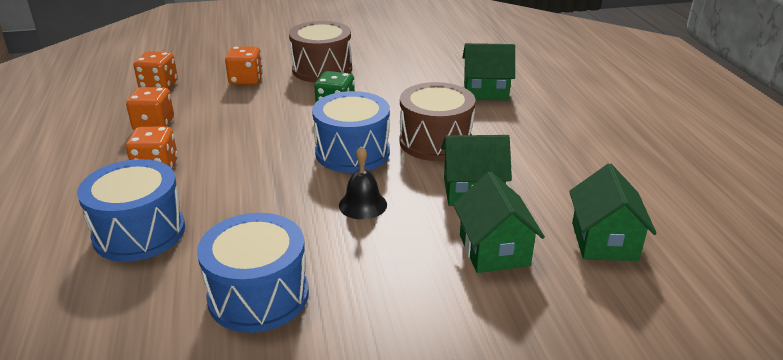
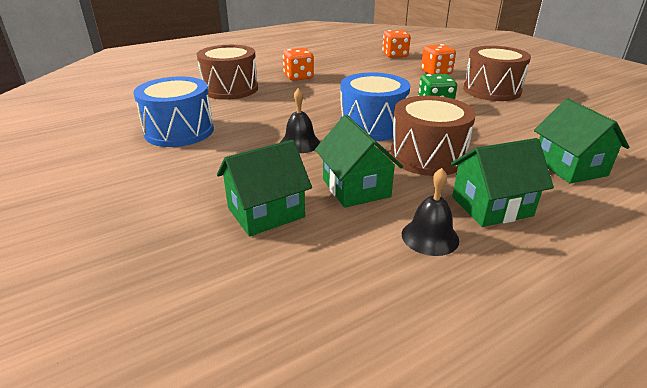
camera: 70 degrees right, 0 degrees up
blue drum [77,159,185,262] -> brown drum [197,45,258,100]
orange dice [126,87,174,130] -> none
green house [569,163,657,261] -> green house moved to [450,138,554,227]
none -> black bell [402,168,459,256]

